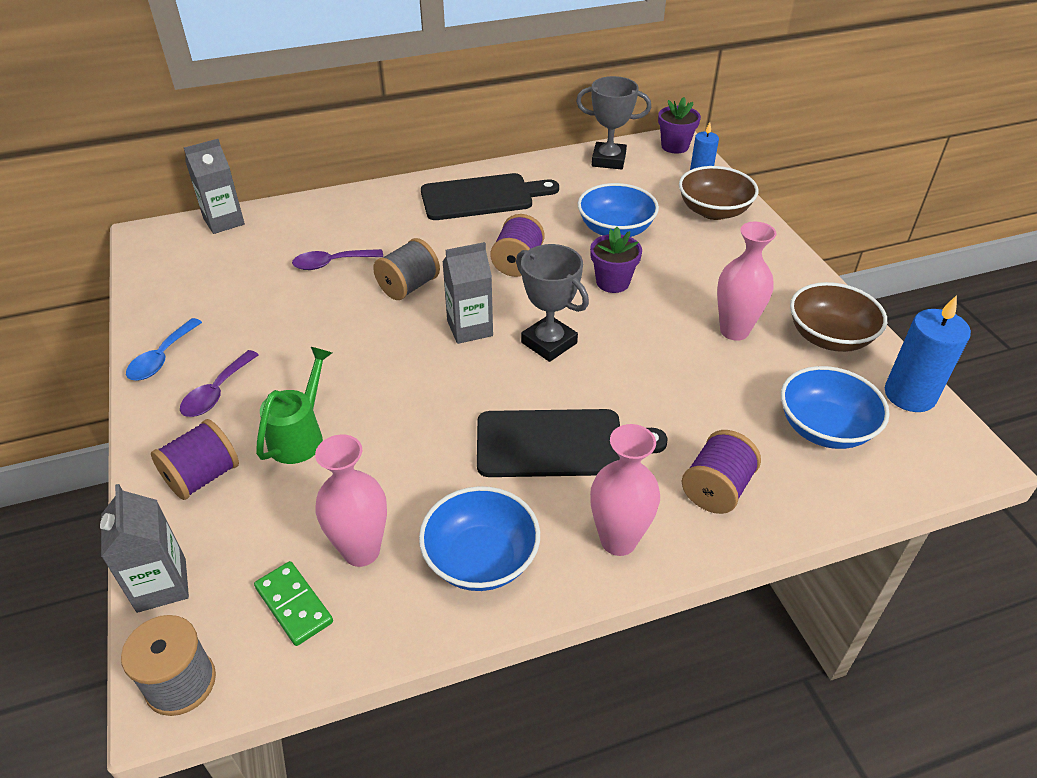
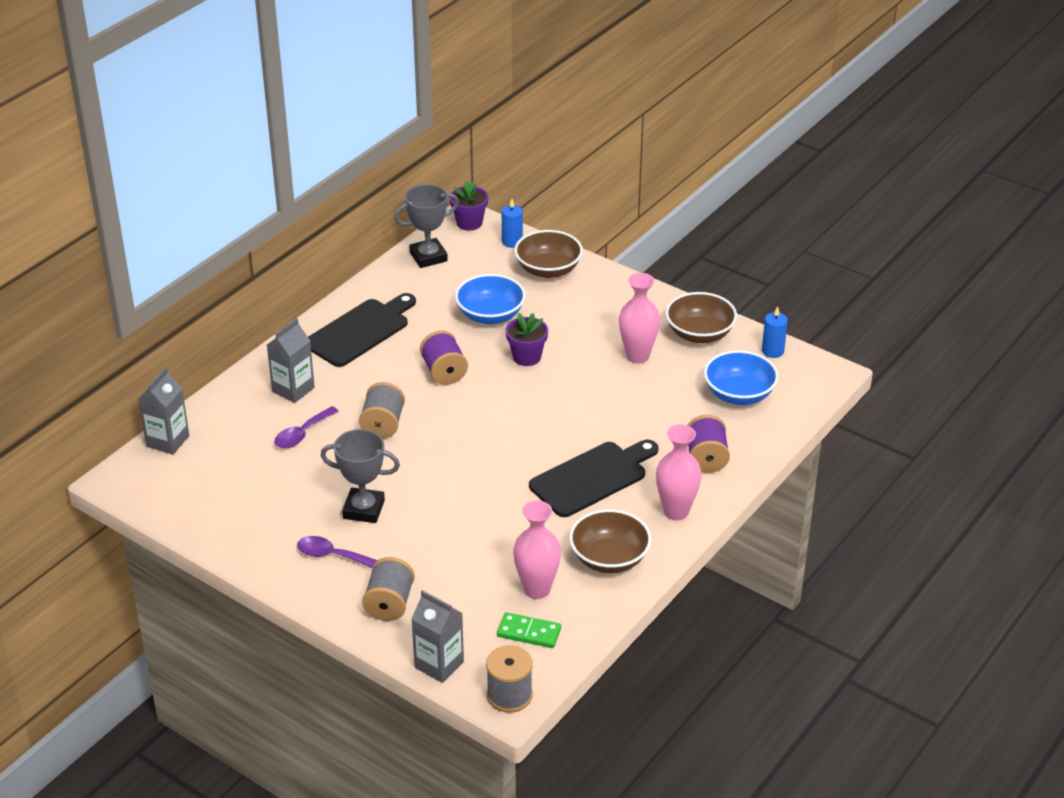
camera: 35 degrees left, 5 degrees down
blue spoon [126,318,202,380] -> none
purple spool [151,419,239,500] -> grey spool [362,557,415,621]
purple spoon [180,350,259,417] -> purple spoon turned 120 degrees clockwise [297,536,378,568]
green watering can [256,347,332,464] -> none
blue bowl [419,486,540,591] -> brown bowl [569,509,651,573]
grey carton [442,242,493,344] -> grey carton moved to [267,318,315,403]
grey trophy [516,244,589,362] -> grey trophy moved to [321,429,400,523]
blue candle [885,295,971,412] -> blue candle [762,306,788,358], size x0.61

